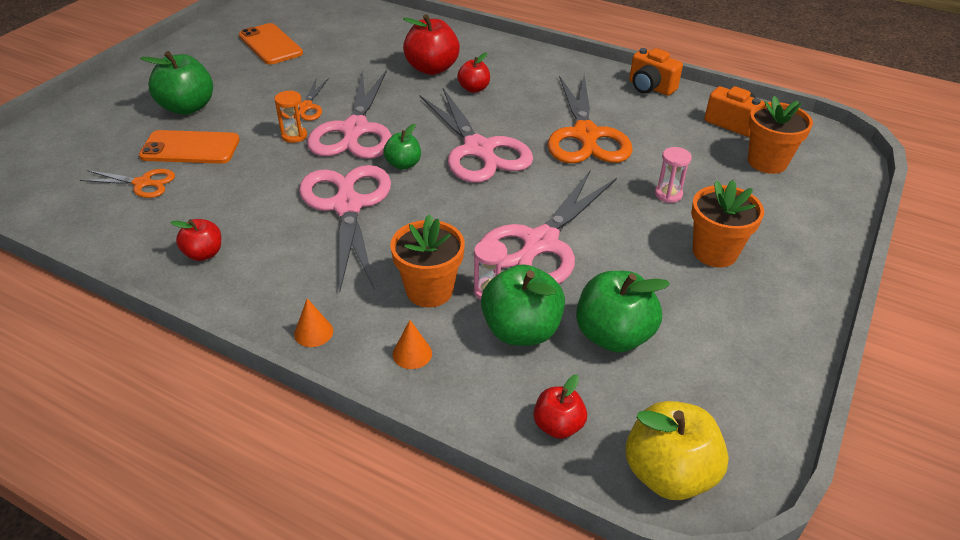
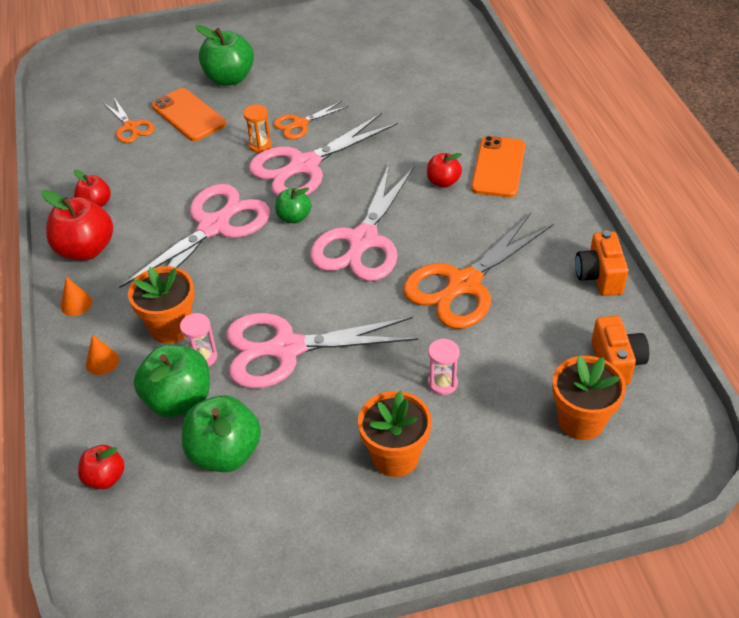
camera: 50 degrees right, 5 degrees up
orange phone [239,23,303,64] -> orange phone moved to [471,136,525,198]
red apple [403,14,460,75] -> red apple moved to [41,190,113,260]
yellow apple [625,401,729,500] -> none

